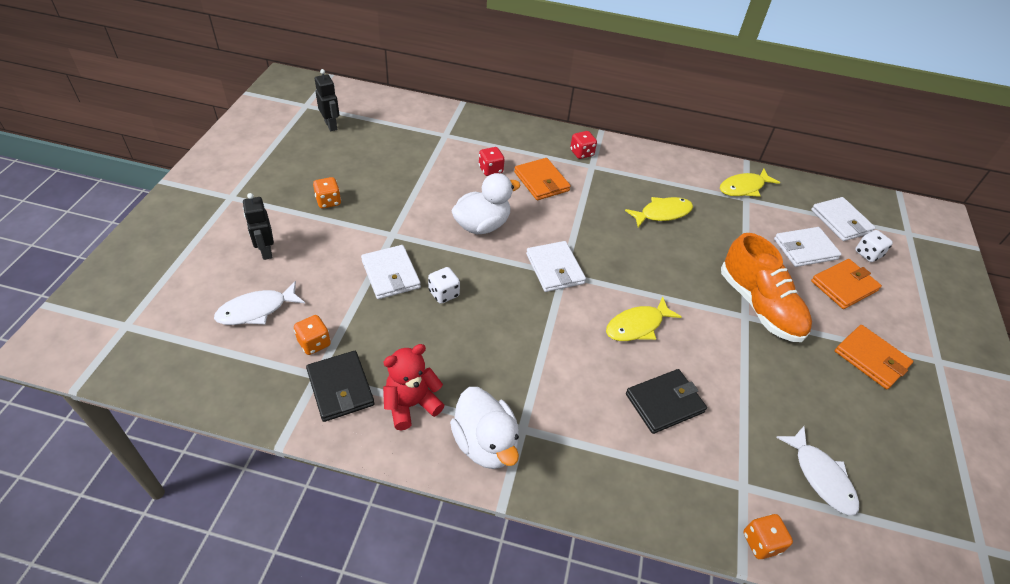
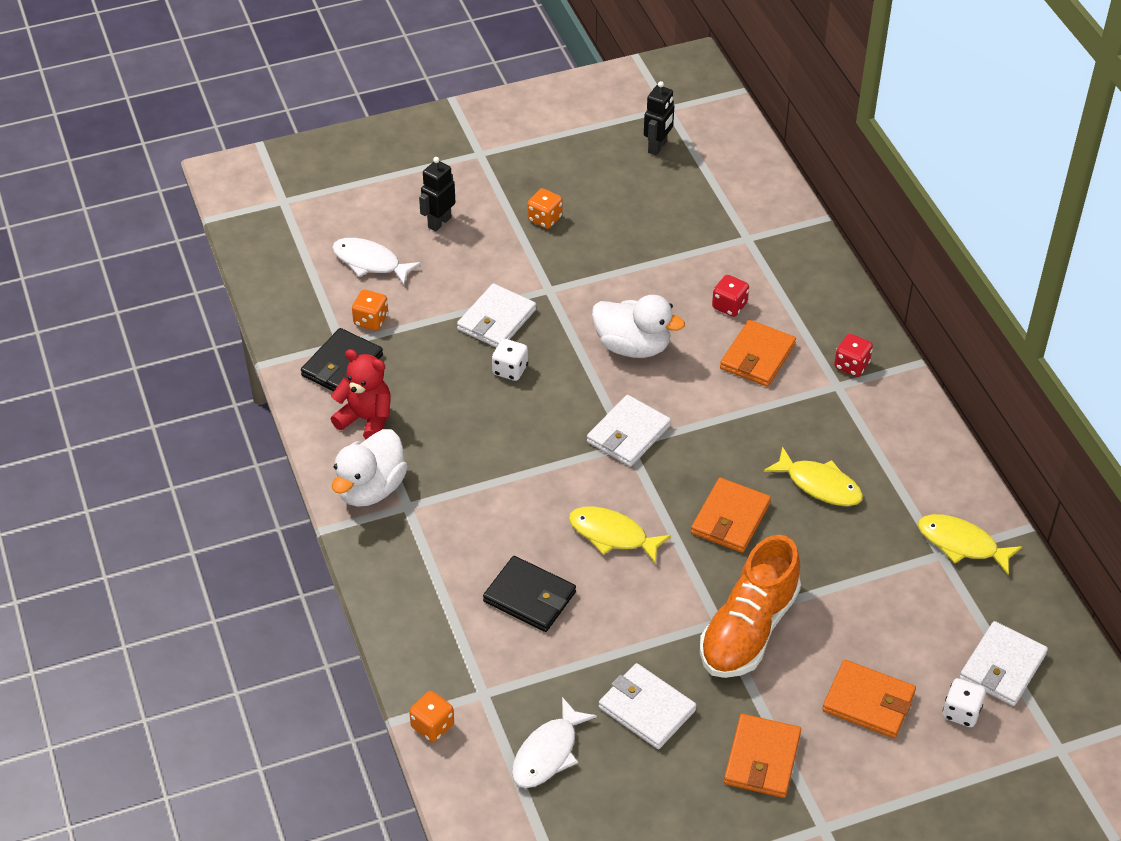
camera: 60 degrees right, 0 degrees up
white wallet [774,227,842,267] -> white wallet moved to [599,663,696,749]
none -> orange wallet [691,478,771,553]

